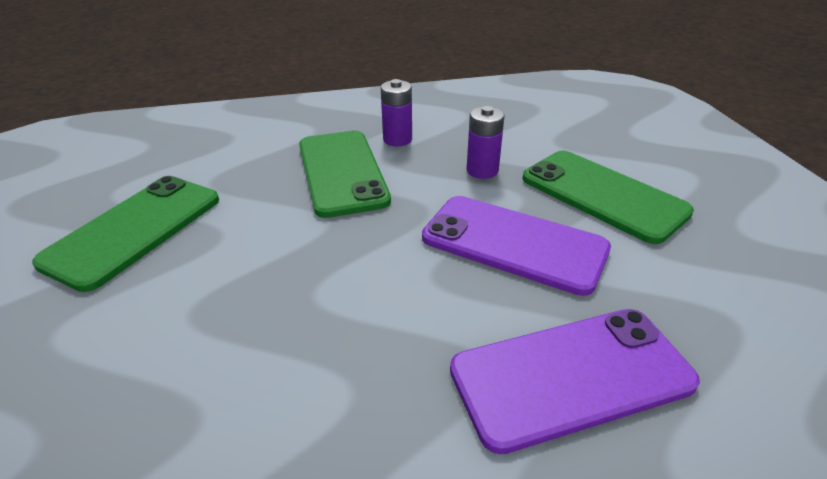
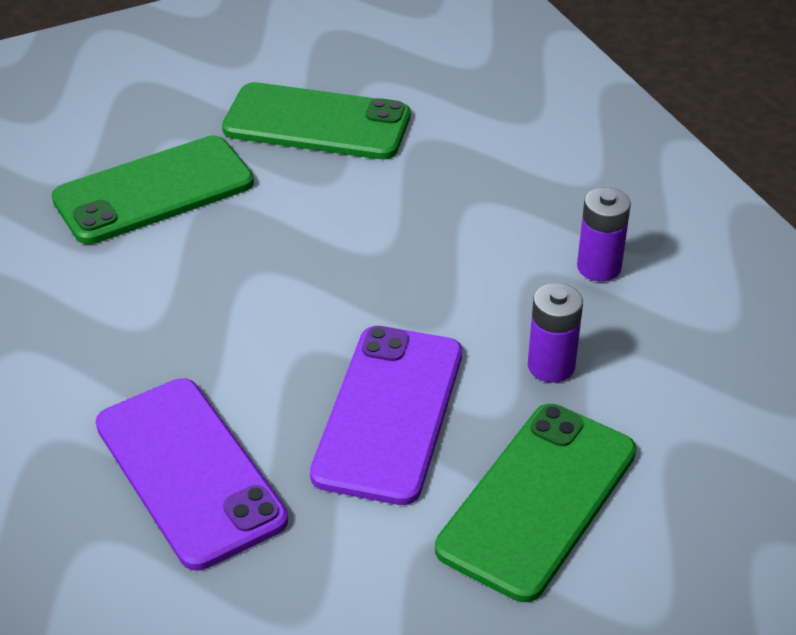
camera: 75 degrees right, 5 degrees up
green phone [299,131,391,218] -> green phone moved to [51,136,254,244]

